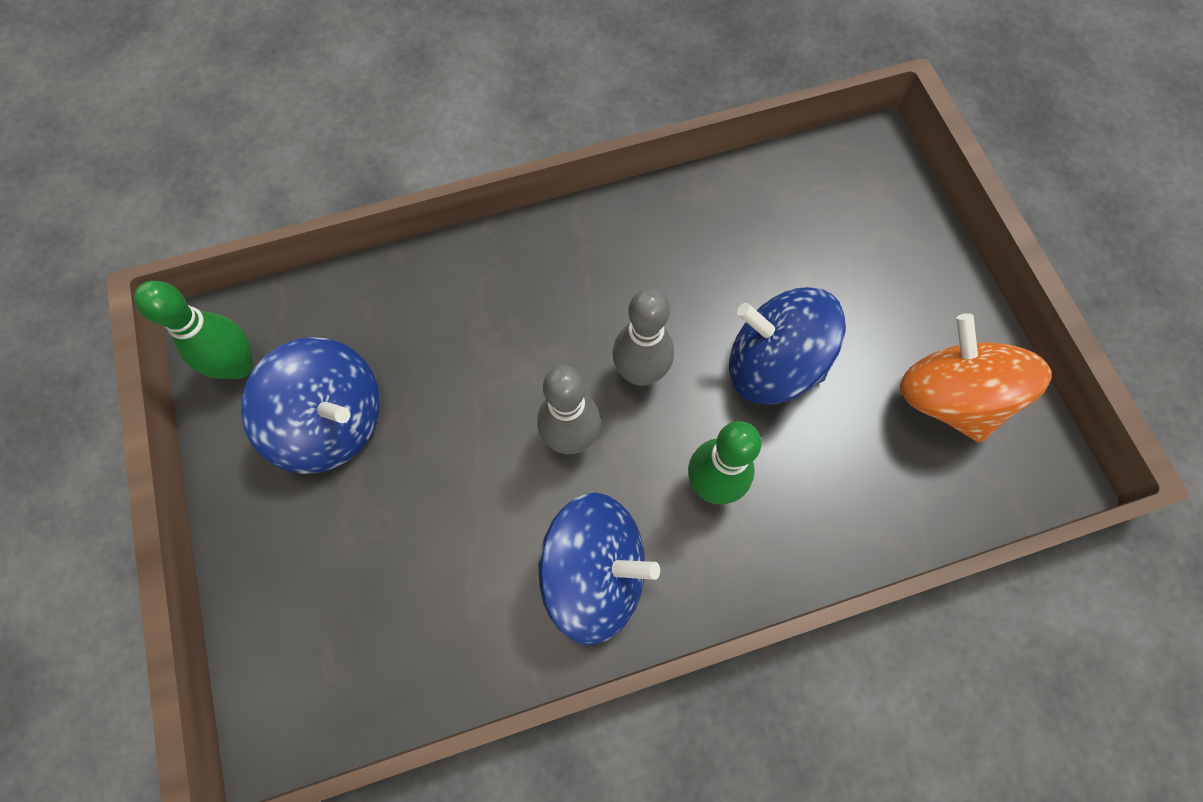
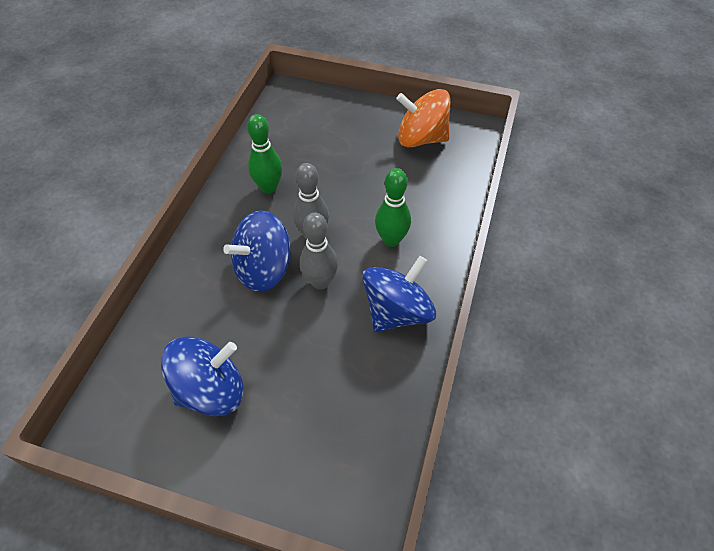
camera: 55 degrees left, 15 degrees down
green bowling pin [134,281,254,379] -> green bowling pin moved to [247,114,282,194]
blue spinning top [729,287,846,405] -> blue spinning top moved to [223,210,292,292]

